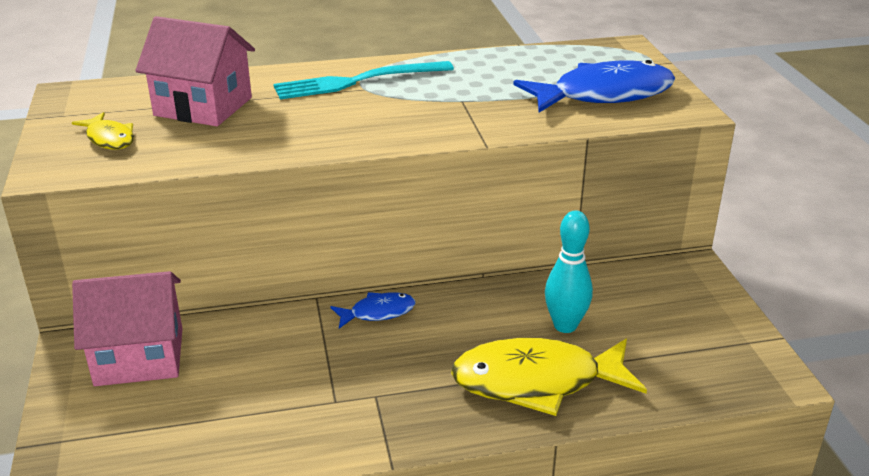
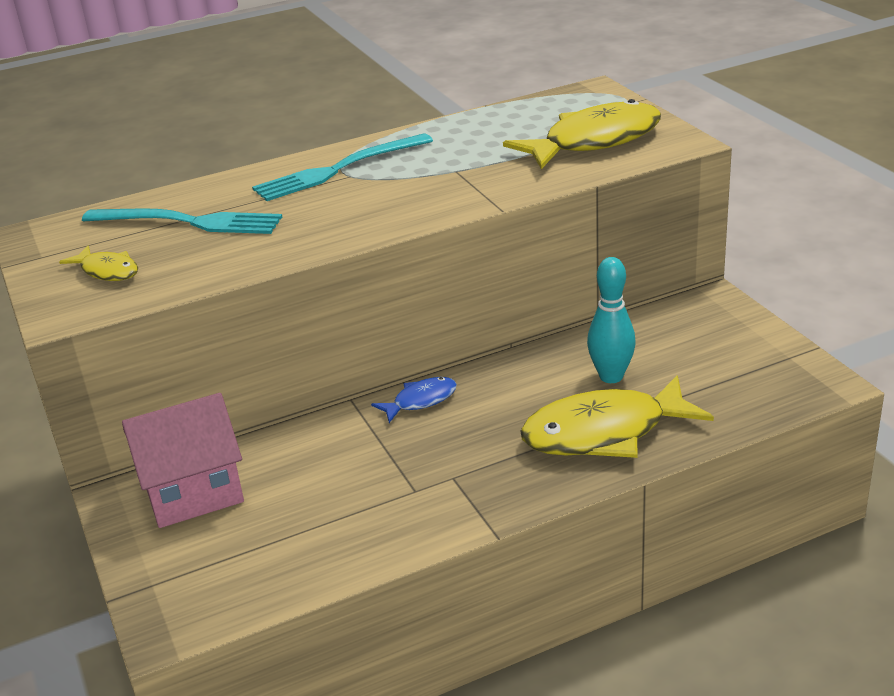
camera: 10 degrees left, 0 degrees up
pink house [136,16,255,126] -> turquoise fork [82,209,282,234]
blue fish [513,60,676,113] -> yellow fish [503,99,661,169]

